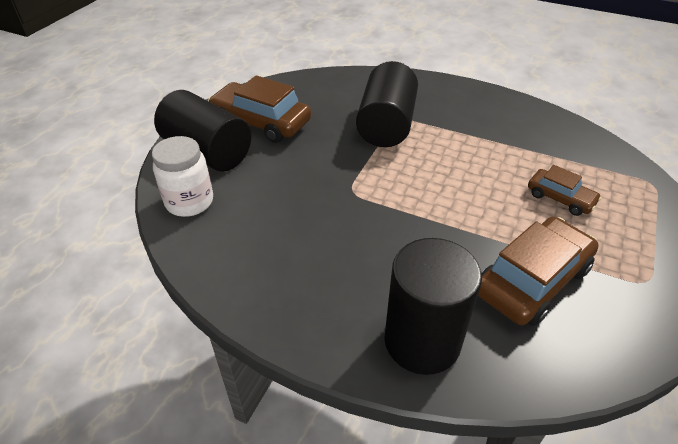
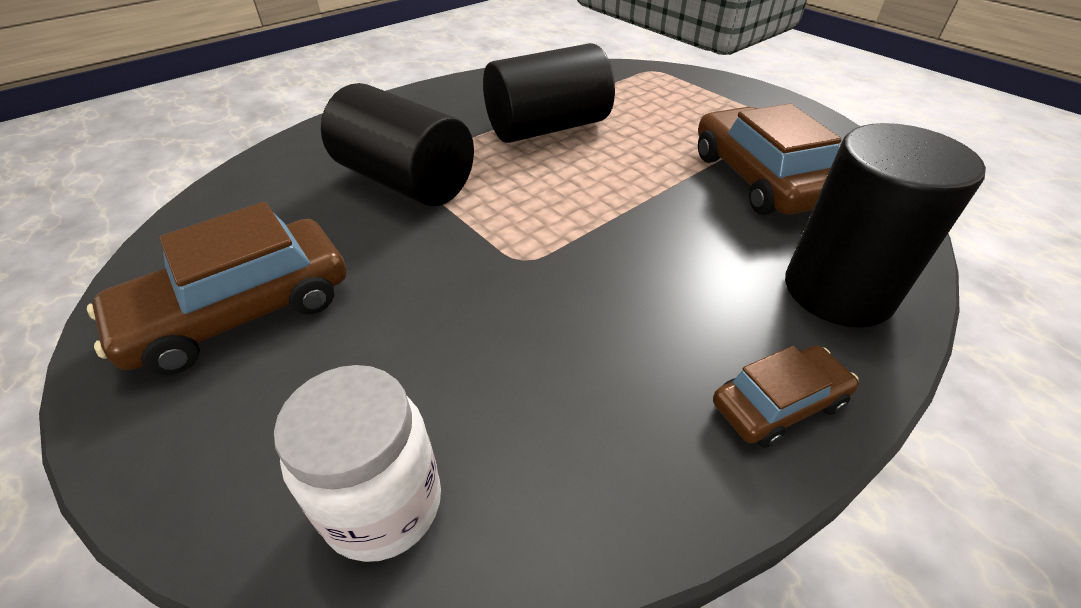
camera: 65 degrees left, 0 degrees up
black cylinder [154,90,251,172] -> black cylinder moved to [483,43,615,143]
brown car [528,165,602,216] -> brown car moved to [713,345,859,448]

